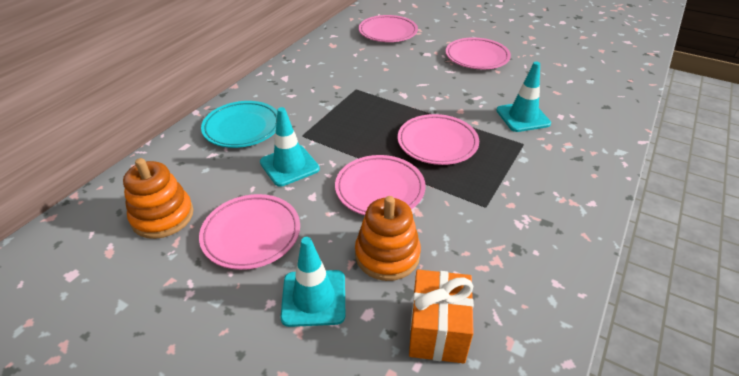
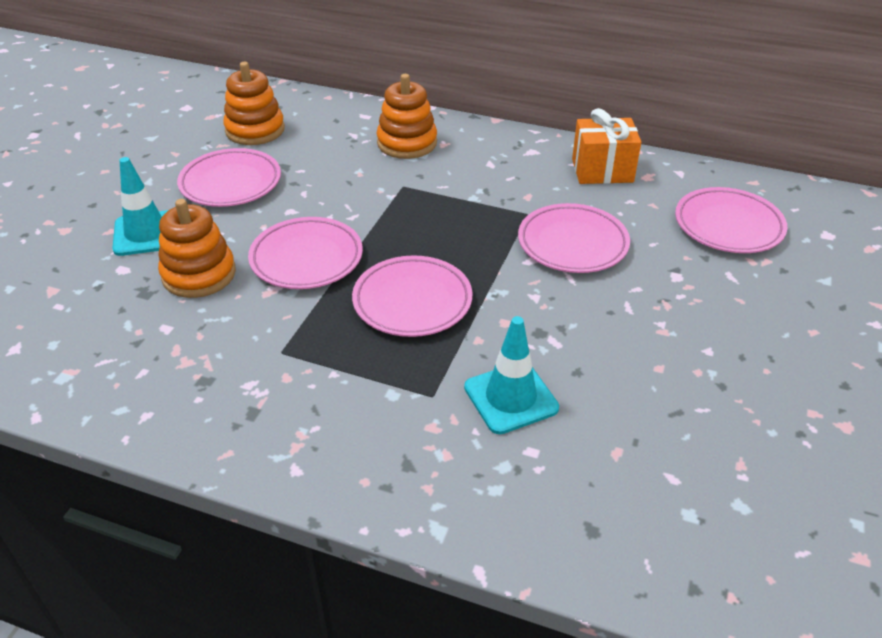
camera: 80 degrees right, 0 degrees up
turquoise plate [201,101,277,148] -> orange stacking toy [376,74,437,159]
turquoise traffic cone [260,107,320,187] -> none
orange gift [409,270,474,363] -> orange gift moved to [572,108,641,184]
pink plate [446,37,511,69] -> pink plate moved to [518,203,630,273]

